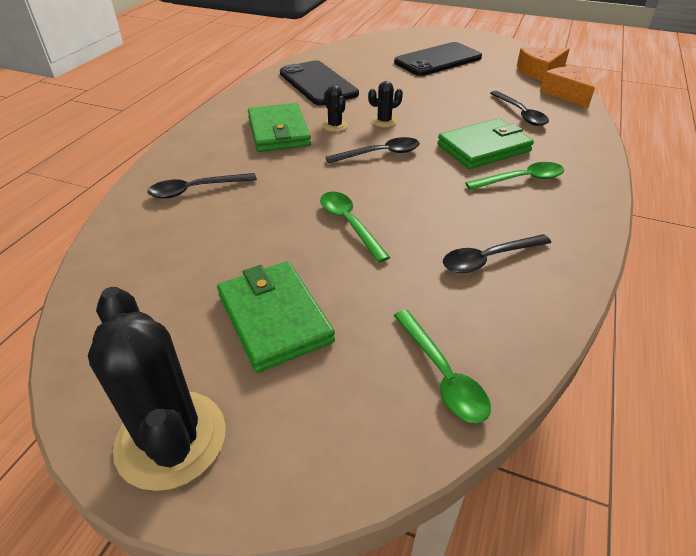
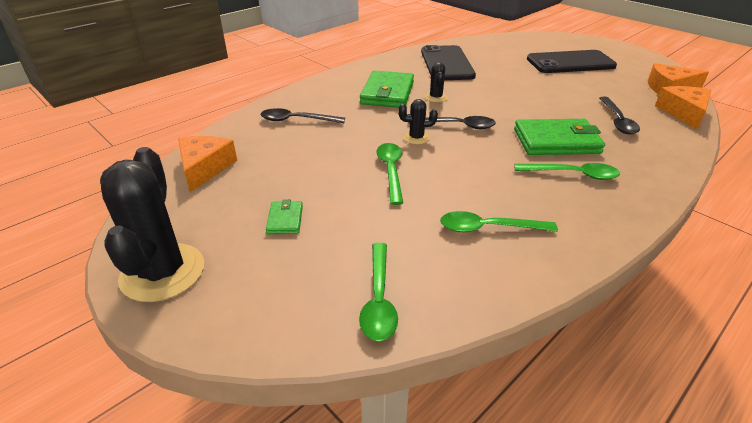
camera: 25 degrees right, 5 degrees down
green wallet [217,261,335,372] -> green wallet [266,199,303,234], size x0.48
black cactus [368,81,403,127] -> black cactus moved to [399,99,438,144]
black spoon [443,234,551,273] -> green spoon [440,211,558,232]
none -> orange cheese [178,136,237,192]

